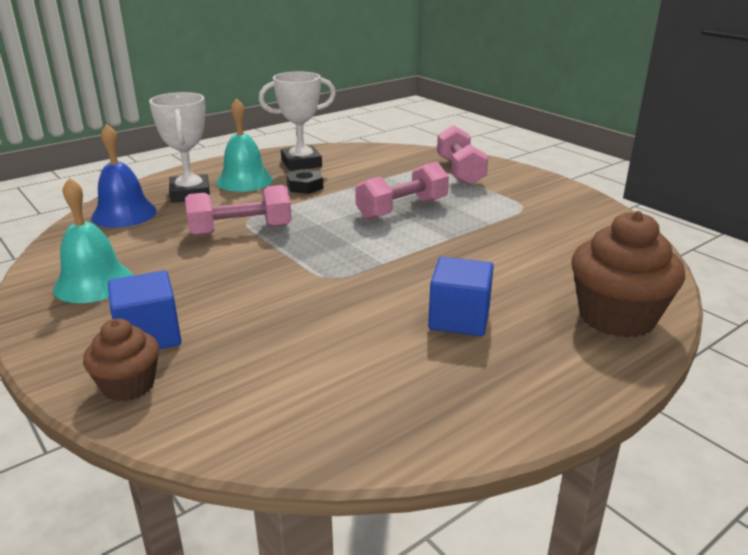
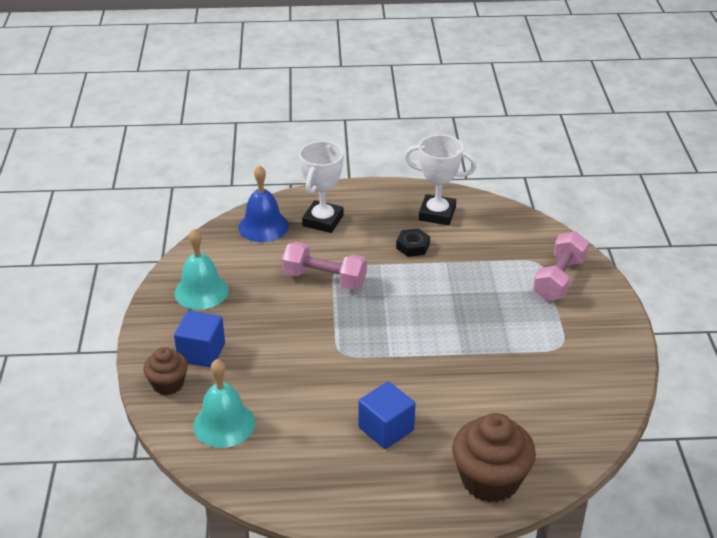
camera: 35 degrees right, 10 degrees up
turquoise bell [216,98,273,192] -> turquoise bell moved to [193,359,255,448]
pink dumbbell [355,162,449,220] -> none

